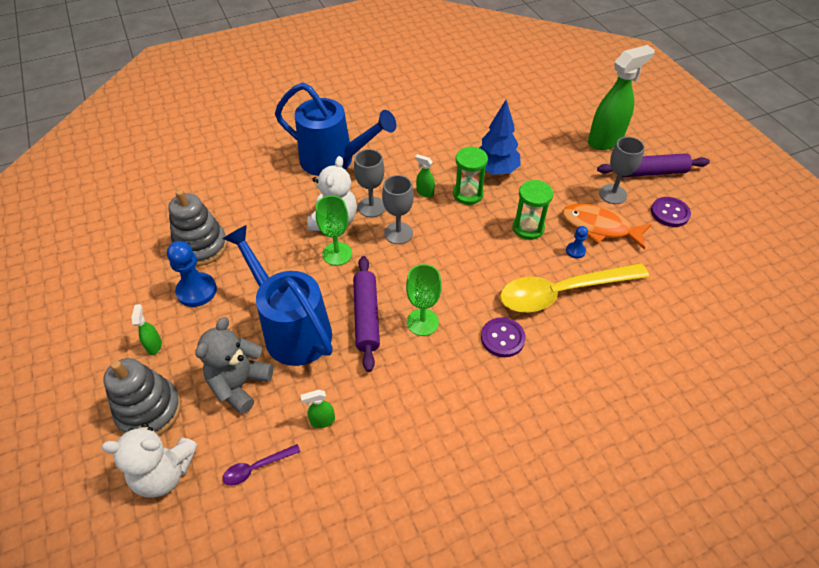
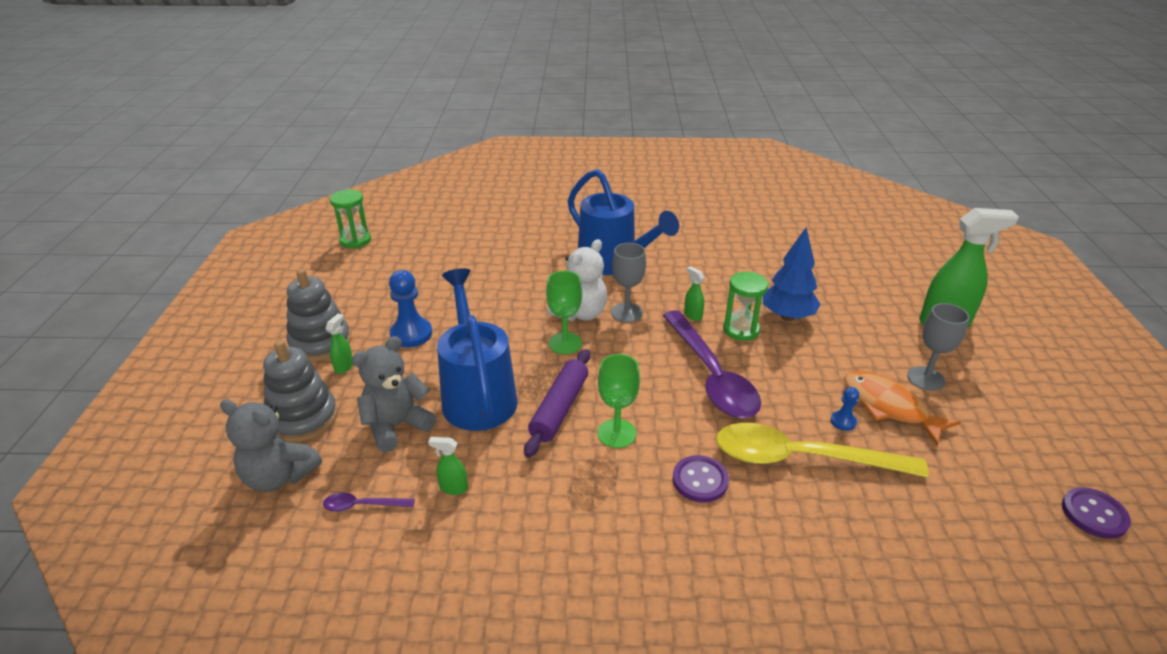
camera: 25 degrees right, 15 degrees down
white teddy bear [101,423,198,498] -> grey teddy bear [220,399,322,492]
grey stacking toy [168,189,227,266] -> grey stacking toy moved to [286,269,351,362]
grey goblet [382,175,414,244] -> none
green hourglass [513,180,553,240] -> green hourglass moved to [330,190,371,248]
purple rolling pin [597,153,710,177] -> none
purple button [651,197,691,227] -> purple button moved to [1062,487,1131,539]
none -> purple spoon [662,310,761,418]

